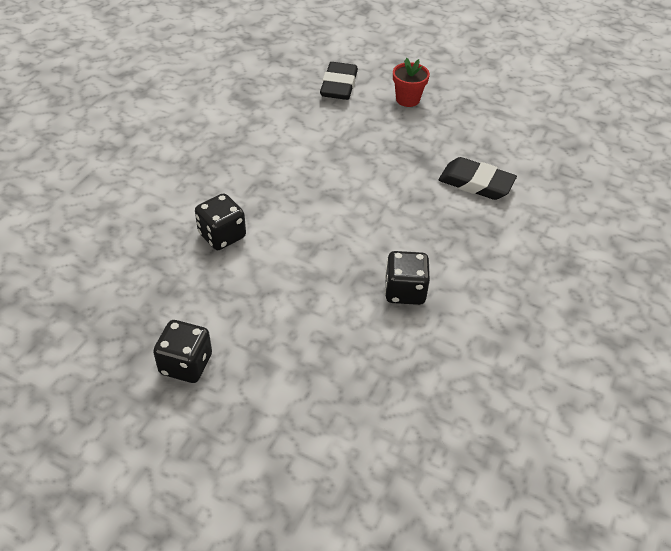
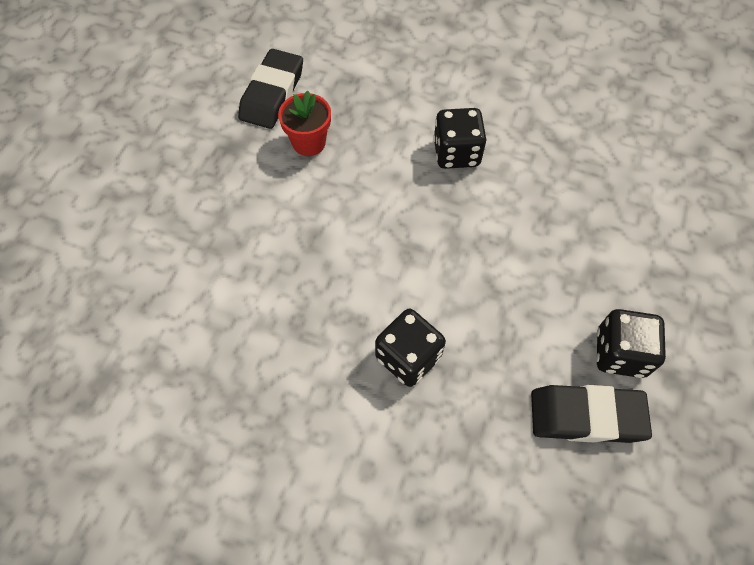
camera: 95 degrees left, 15 degrees up
black eraser [320,62,358,100] -> black eraser moved to [531,385,652,443]
red flower pot [393,58,430,107] -> red flower pot moved to [278,91,331,156]

